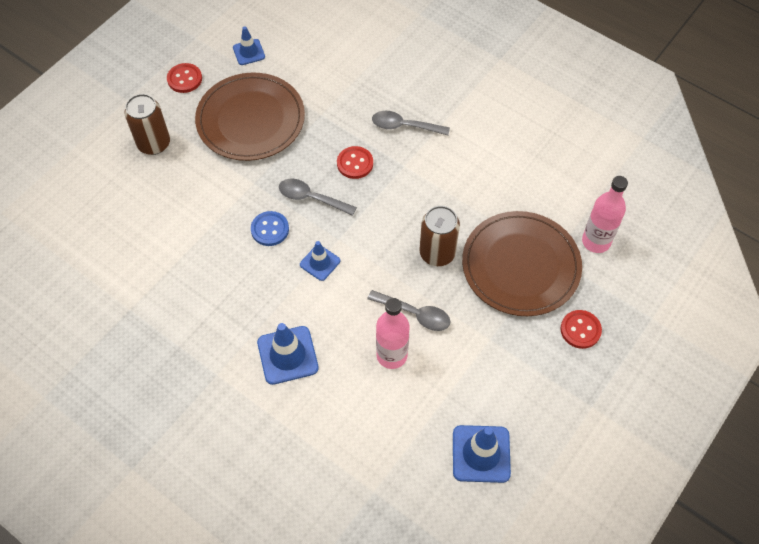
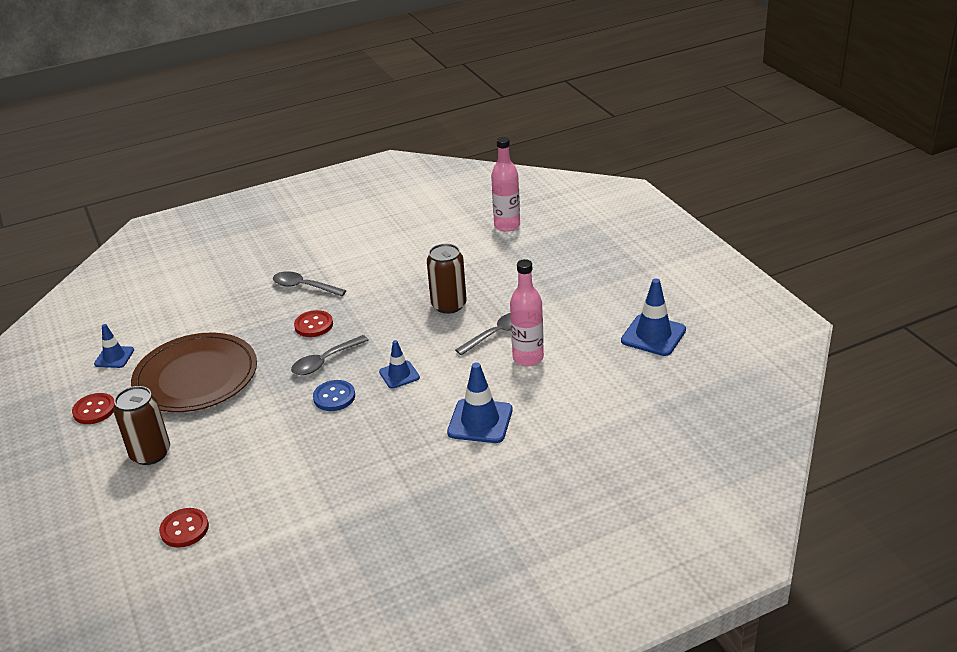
camera: 60 degrees left, 25 degrees down
grey spoon [372,111,450,136] -> grey spoon turned 75 degrees clockwise [273,271,347,296]
brown plate [462,211,582,316] -> none
red button [560,310,602,349] -> red button moved to [159,508,209,548]

